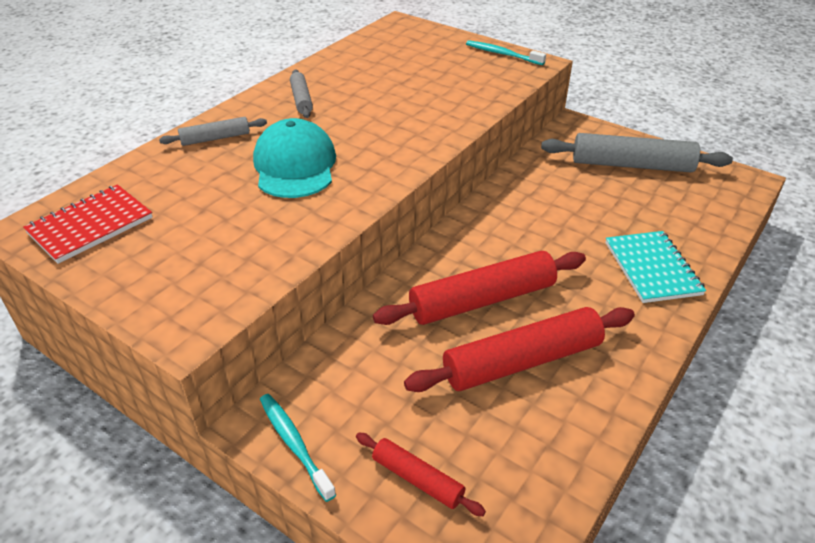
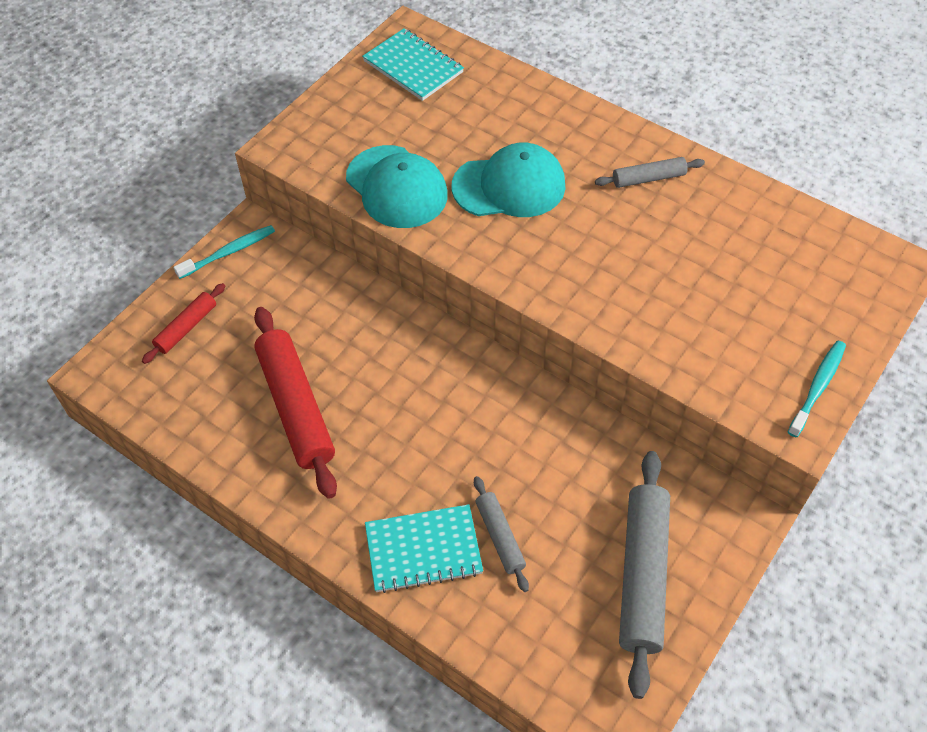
camera: 90 degrees right, 15 degrees up
red notebook [23,185,153,264] -> turquoise notebook [362,28,464,101]
grey rolling pin [159,117,267,146] -> grey rolling pin moved to [474,476,529,592]
red rolling pin [373,251,586,325] -> none
none -> turquoise cap [346,145,448,228]

